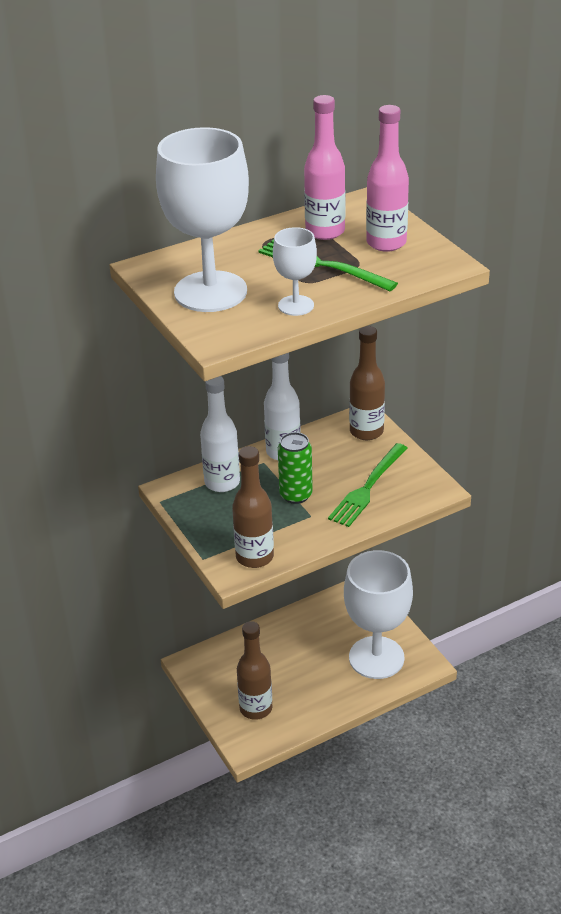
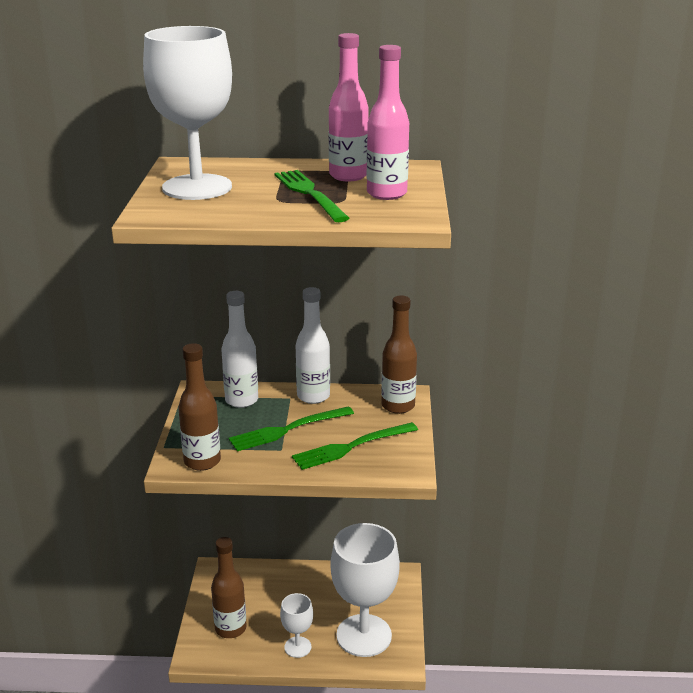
camera: 30 degrees right, 10 degrees down
white goblet [273,227,317,316] -> white goblet moved to [280,593,313,658]
green can [278,432,313,504] -> green fork [229,406,354,451]

